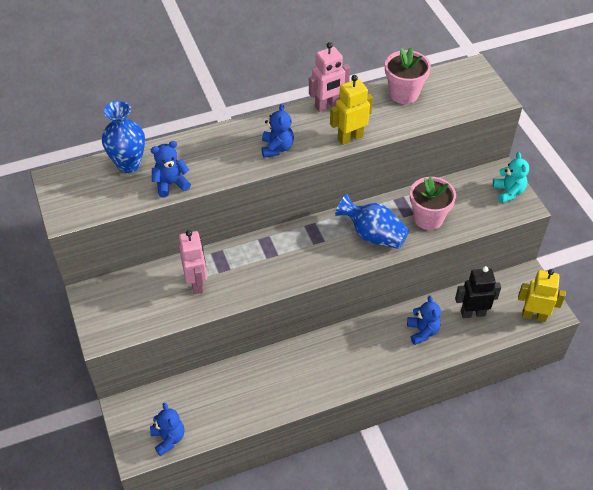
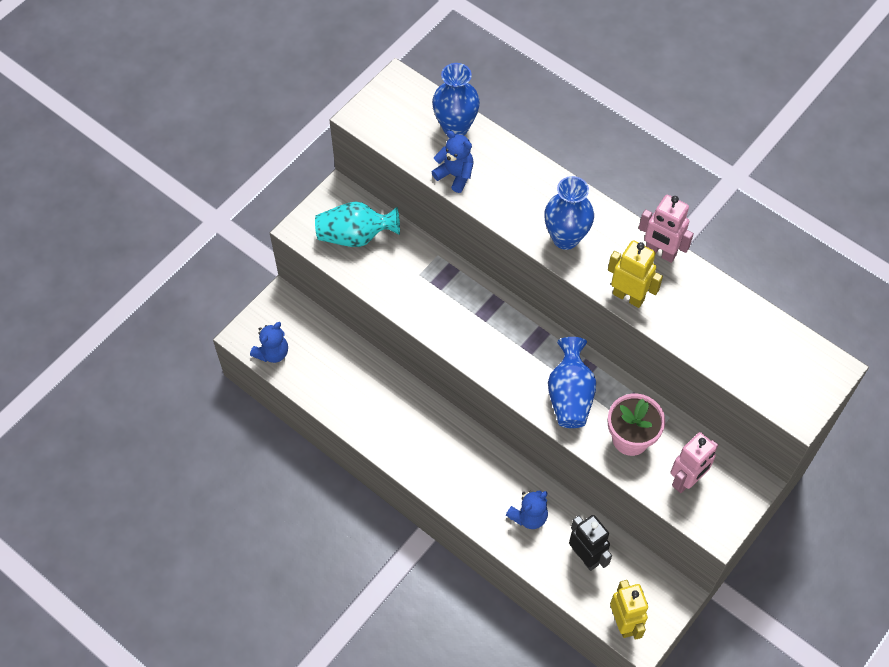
camera: 60 degrees right, 10 degrees up
pink robot [179,230,207,294] -> pink robot moved to [671,432,718,493]
blue teddy bear [261,104,294,158] -> blue vase [544,176,594,250]
pink flower pot [385,47,431,104] -> none
turquoise teddy bear [493,152,529,203] -> none
none -> turquoise vase [315,201,400,247]

